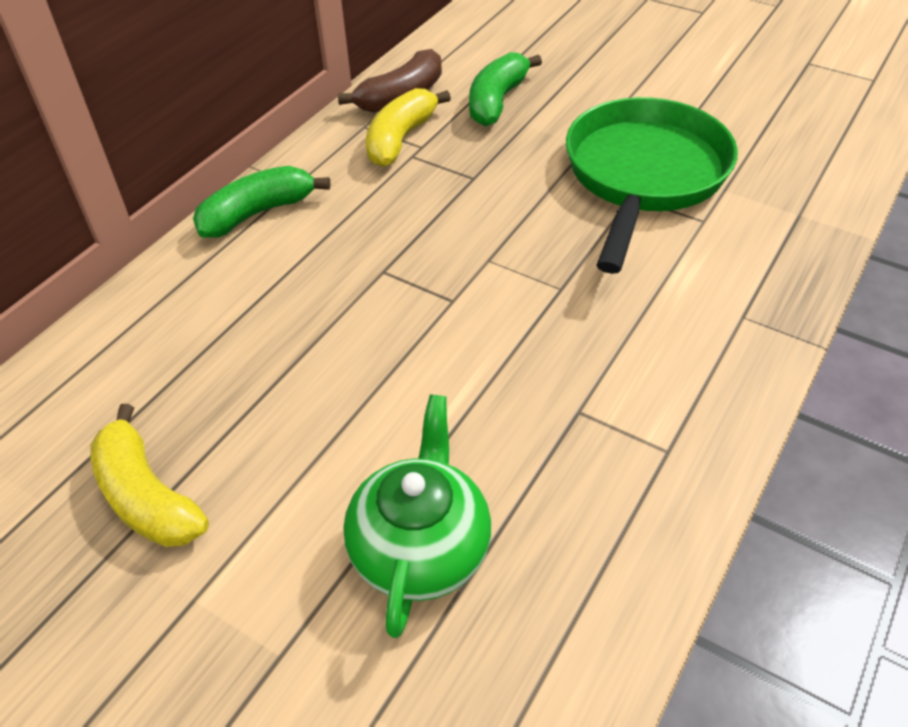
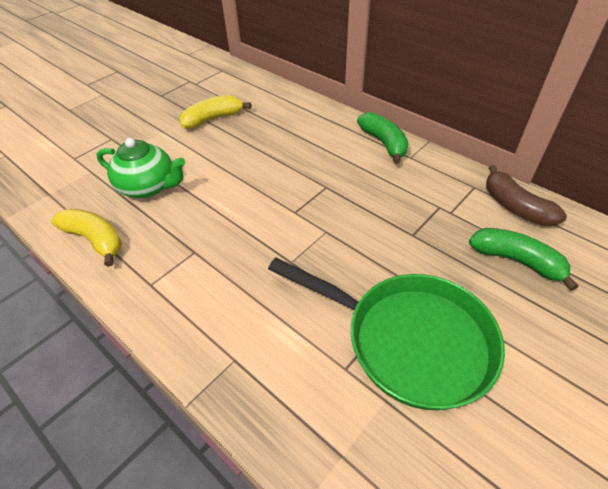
camera: 100 degrees right, 0 degrees up
yellow banana [366,88,451,167] -> yellow banana moved to [51,209,122,267]

